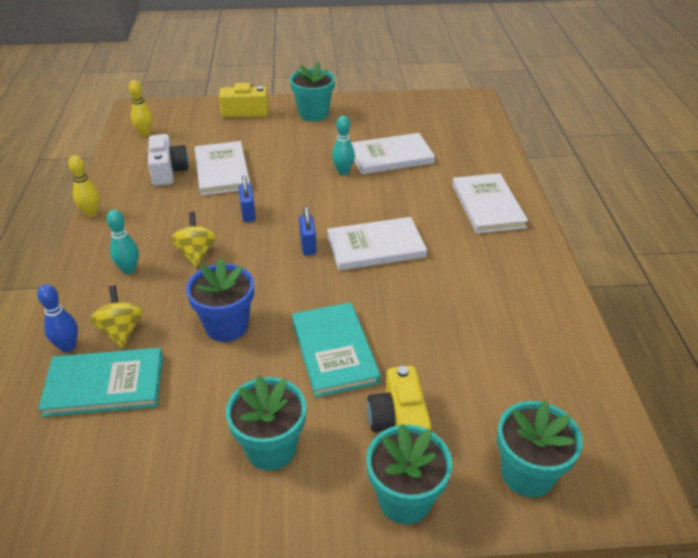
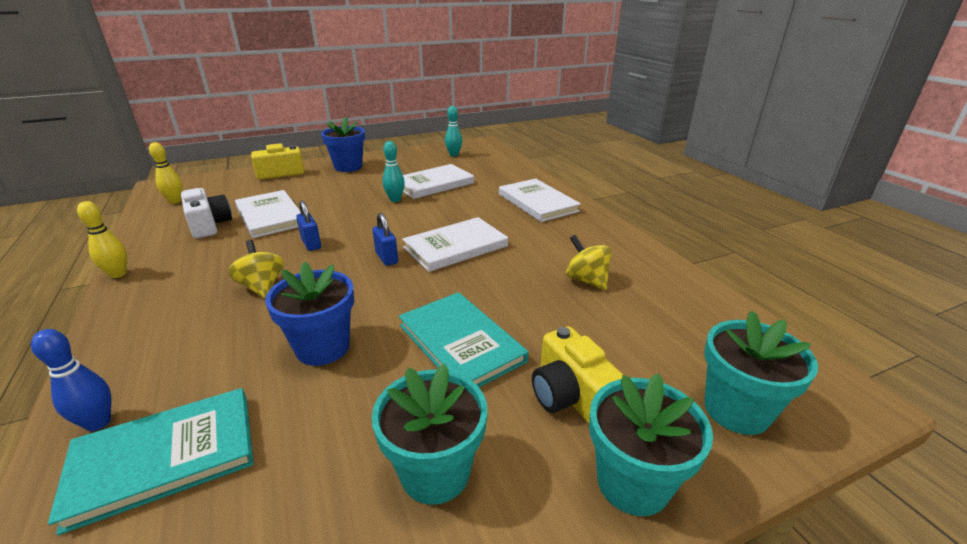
camera: 20 degrees left, 10 degrees down
yellow spinning top [90,285,143,348] -> yellow spinning top moved to [566,235,612,290]
turquoise bowling pin [106,210,139,274] -> turquoise bowling pin moved to [445,106,462,157]
turquoise flower pot [290,61,335,122] -> blue flower pot [321,117,365,172]

